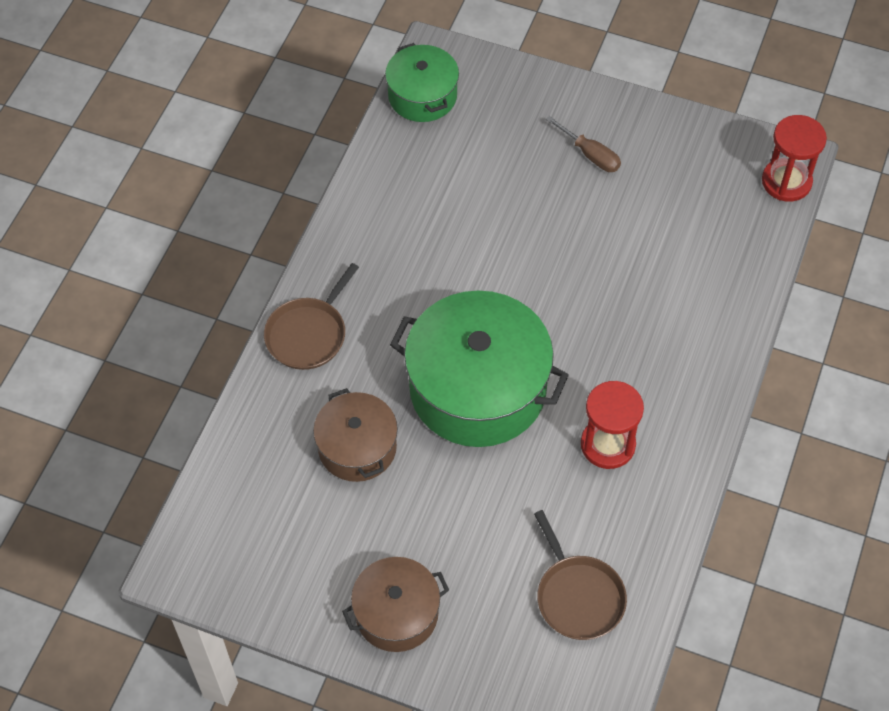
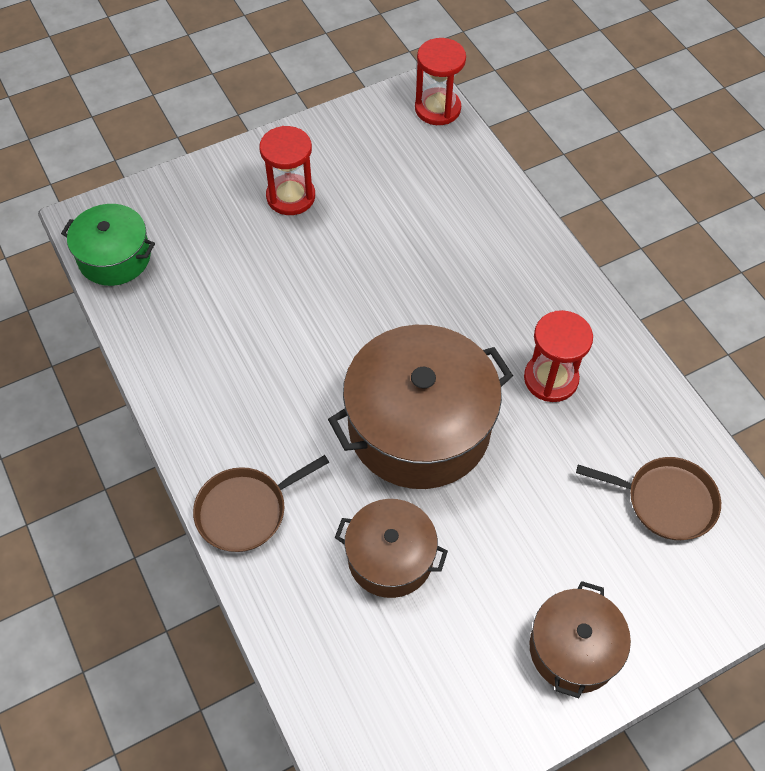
camera: 50 degrees left, 0 degrees up
brown pan [264,263,359,370] -> brown pan turned 75 degrees clockwise [193,455,329,552]
green pot [390,291,569,447] -> brown pot [328,325,513,489]
brown screwdriver [546,116,621,172] -> red hourglass [259,126,315,215]

